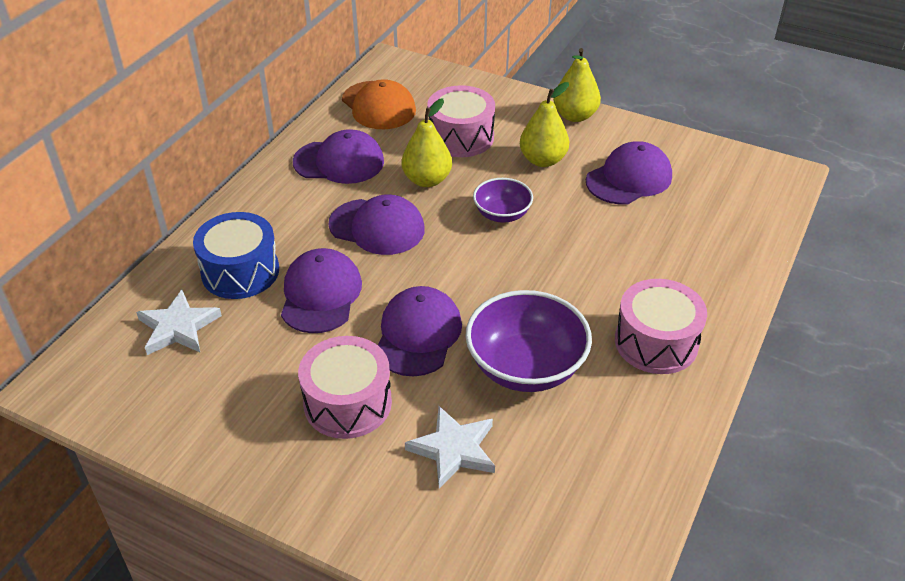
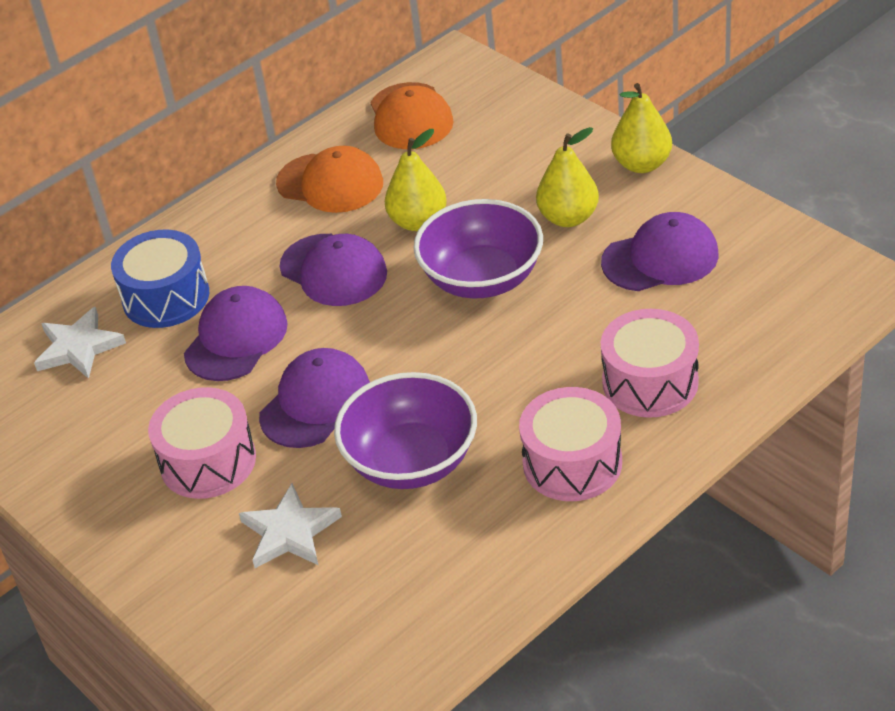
camera: 25 degrees right, 0 degrees up
purple cap [293,129,384,184] -> orange cap [276,146,383,213]
pink drum [427,85,495,157] -> pink drum moved to [601,309,699,418]
purple bowl [473,178,533,223] -> purple bowl [413,199,543,299], size x1.76

